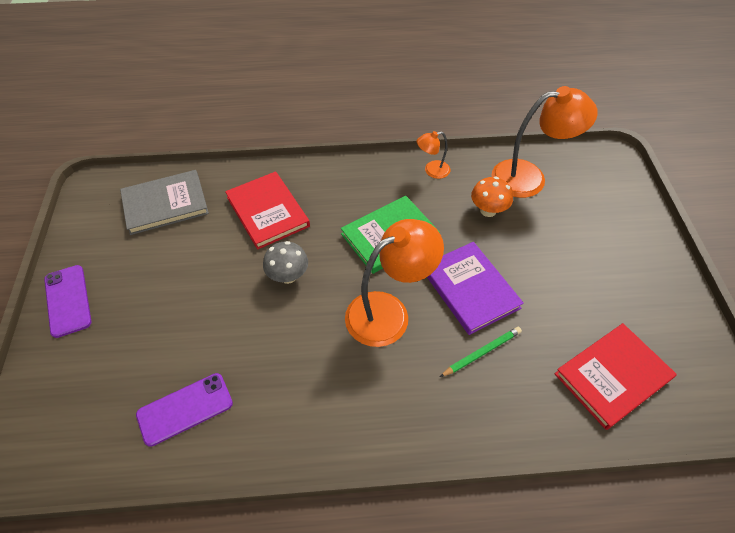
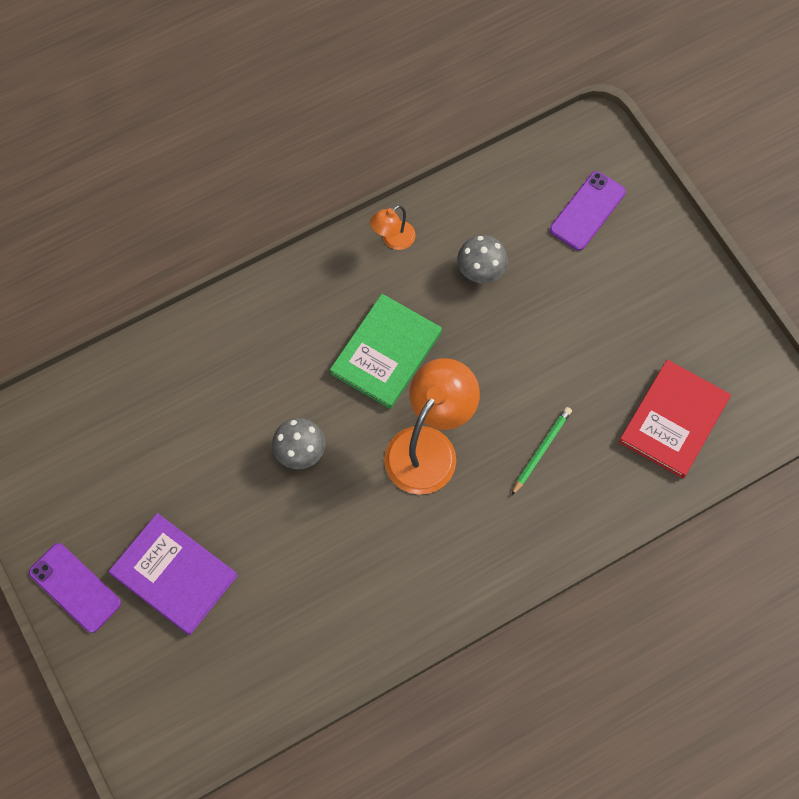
camera: 25 degrees left, 15 degrees up
grey book [120,170,209,235] -> none
purple phone [136,373,233,447] -> purple phone moved to [550,171,626,251]
red book [225,171,310,250] -> none
purple book [427,242,524,335] -> purple book moved to [109,513,238,635]
orange mushroom [471,177,513,217] -> grey mushroom [457,235,508,283]
orange lamp [491,86,598,198] -> none

